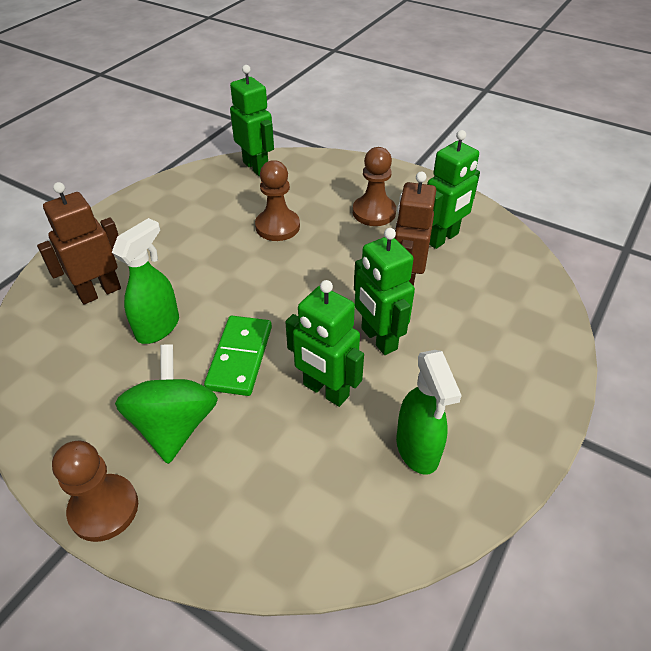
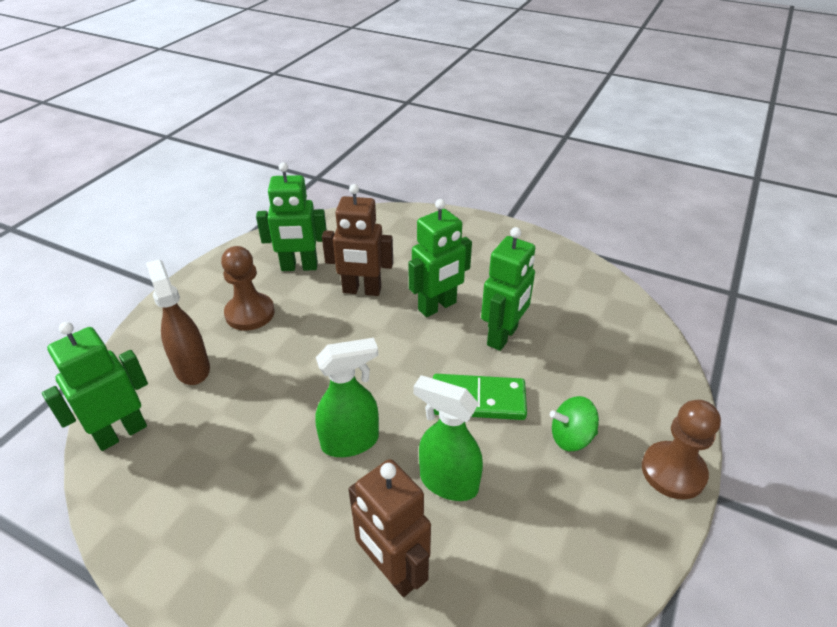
camera: 95 degrees left, 5 degrees down
green spinning top [115,344,218,464] -> green spinning top [550,396,599,451], size x0.60
brown pawn [255,160,300,241] -> none
green spray bottle [396,350,462,475] -> green spray bottle moved to [315,338,379,457]
green robot [427,130,480,249] -> green robot turned 135 degrees clockwise [256,162,327,271]
none -> brown spray bottle [146,259,210,385]

